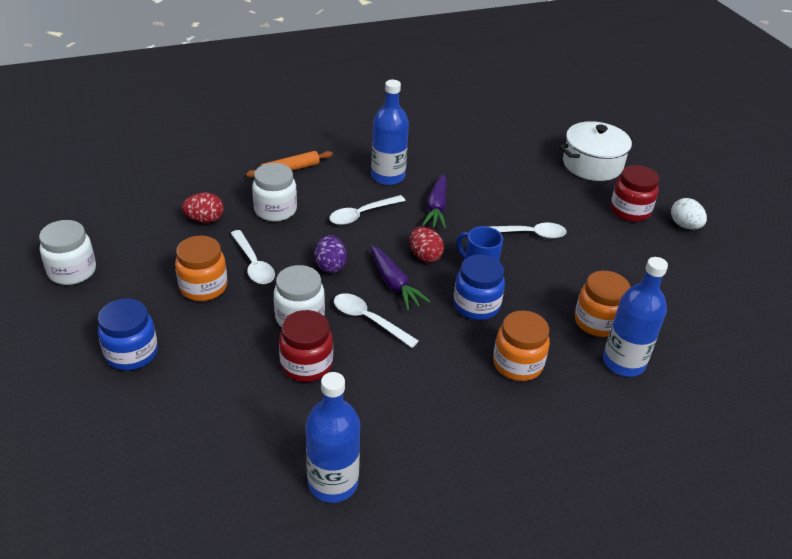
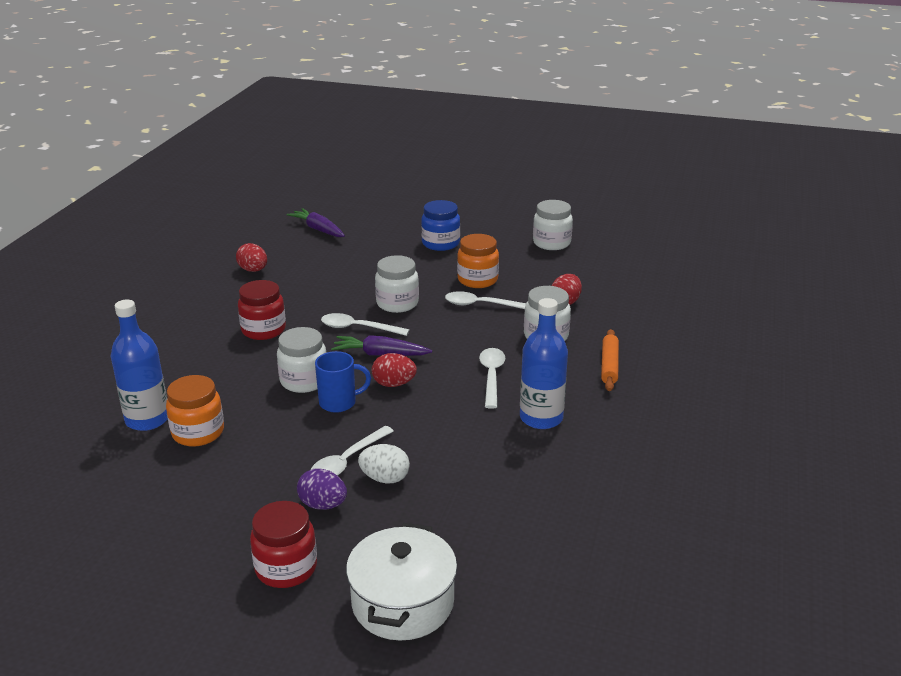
camera: 130 degrees right, 10 degrees down
red jar [279,310,333,382] -> red jar moved to [238,280,286,340]
blue bottle [306,372,360,503] -> red egg [236,243,267,272]
purple egg [315,235,347,273] -> purple egg moved to [297,468,347,510]
white spoon [334,293,419,348] -> white spoon turned 150 degrees counterclockwise [321,313,409,336]
purple carrot [422,174,447,229] -> purple carrot moved to [287,208,345,237]
blue jar [454,254,505,320] -> white jar [277,327,326,393]
orange jar [493,310,550,381] -> none
white egg [671,198,707,230] -> white egg moved to [358,444,410,483]

